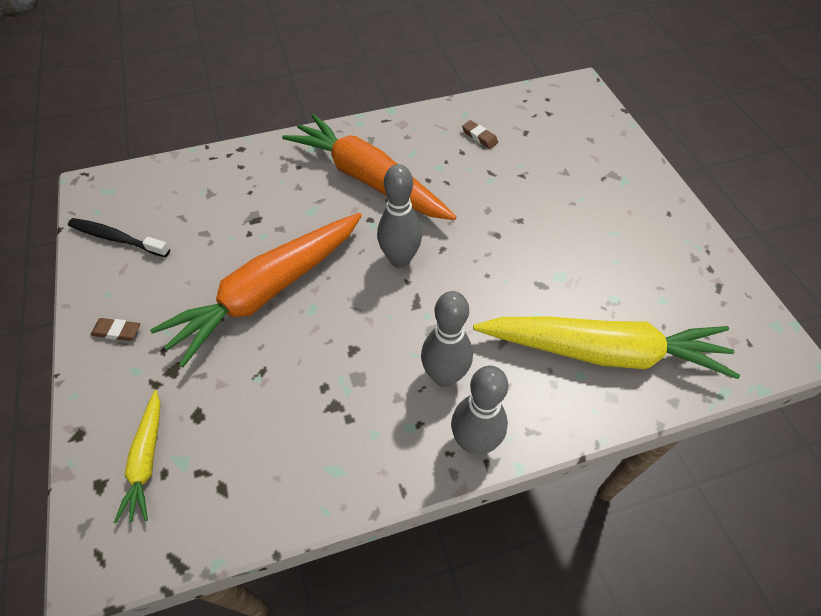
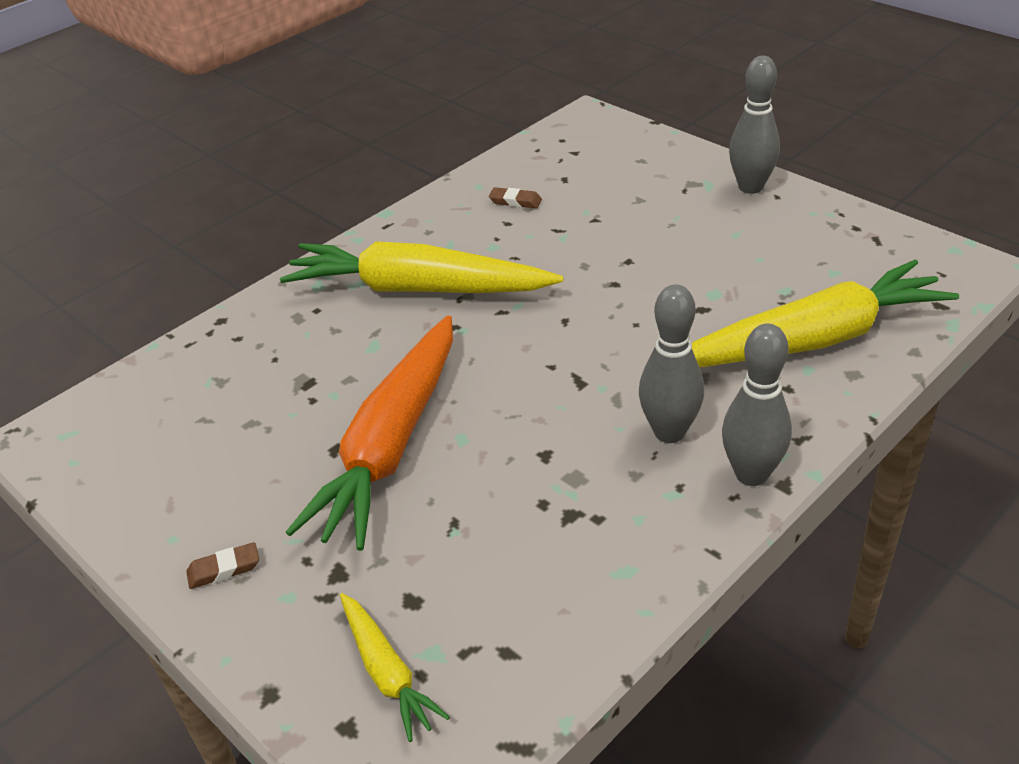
camera: 25 degrees left, 15 degrees down
black toothbrush [68,218,170,257] -> none
orange carrot [282,114,456,220] -> yellow carrot [280,241,563,293]
grey bowling pin [377,164,422,268] -> grey bowling pin moved to [729,56,780,194]

